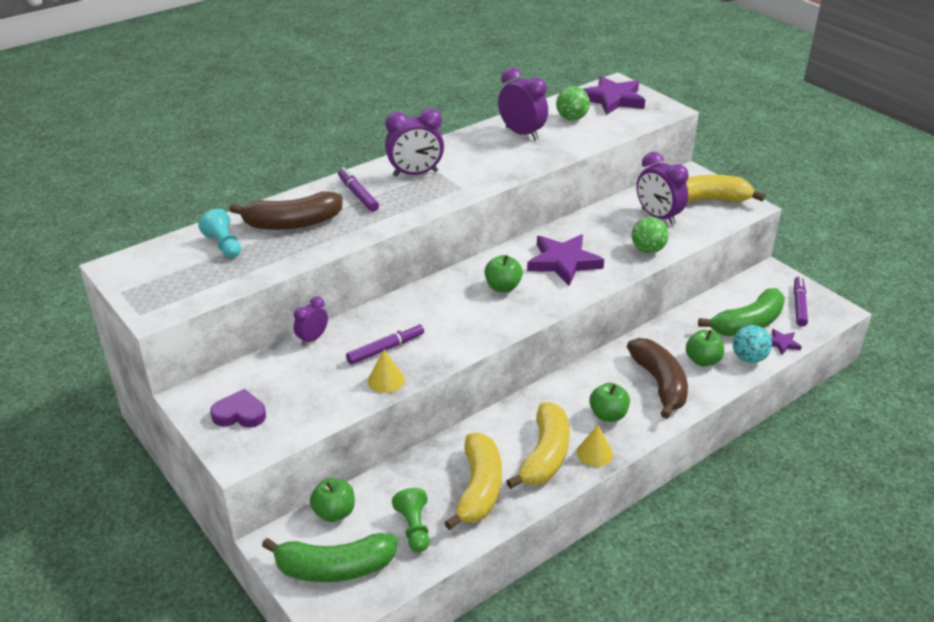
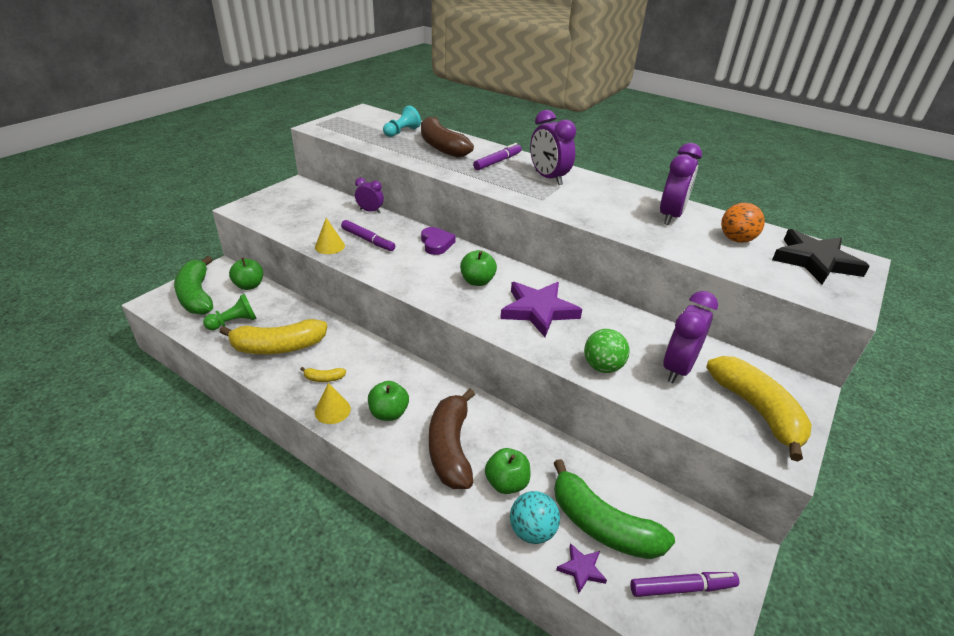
camera: 70 degrees right, 0 degrees up
purple heart [210,389,266,427] -> purple heart moved to [421,227,456,255]
yellow banana [506,402,570,489] -> yellow banana [300,367,346,382], size x0.42
green ball [556,86,590,121] -> orange ball [721,203,765,243]
purple star [583,76,645,115] -> black star [772,229,870,284]
brown banana [627,338,688,419] -> brown banana turned 120 degrees clockwise [429,389,475,489]

